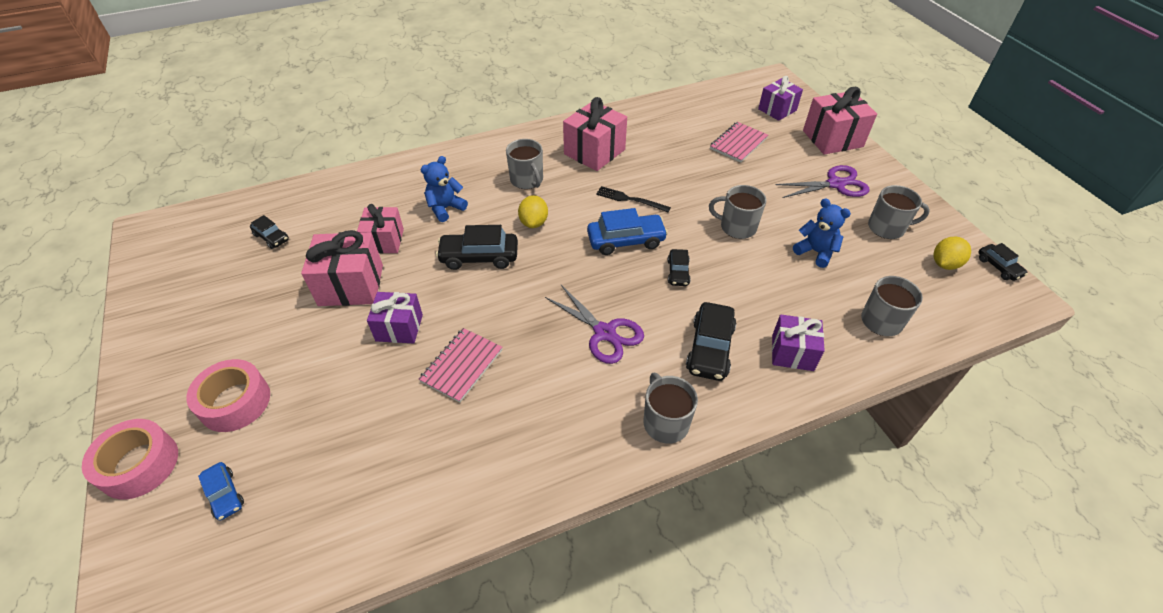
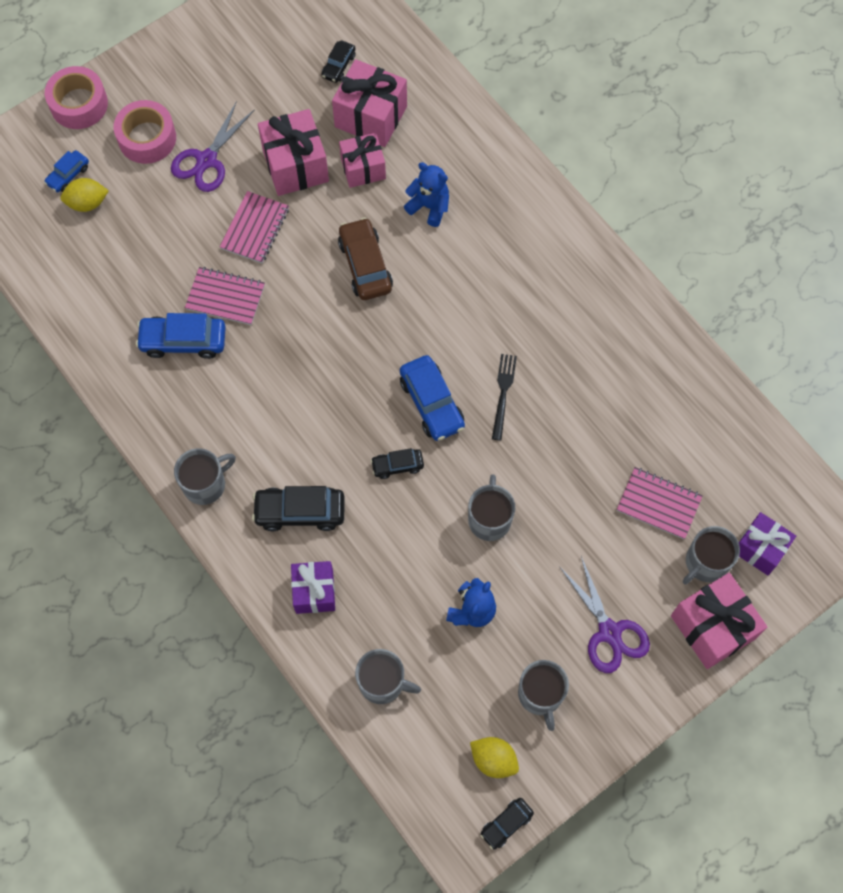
camera: 75 degrees right, 20 degrees up
purple gift [367,292,423,343] -> pink notebook [220,191,289,263]
black car [436,225,518,270] -> brown car [338,218,393,300]
grey mug [506,139,543,189] -> grey mug moved to [683,526,740,585]
yellow lemon [518,195,548,228] -> yellow lemon moved to [60,178,109,212]
purple scissors [545,285,644,364] -> purple scissors moved to [171,101,255,192]
pink gift [563,97,627,171] -> pink gift moved to [332,59,407,147]
none -> blue car [136,313,226,359]

